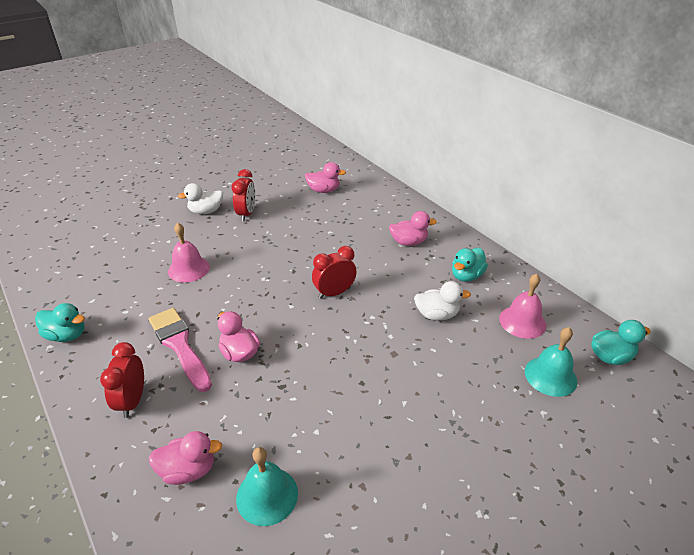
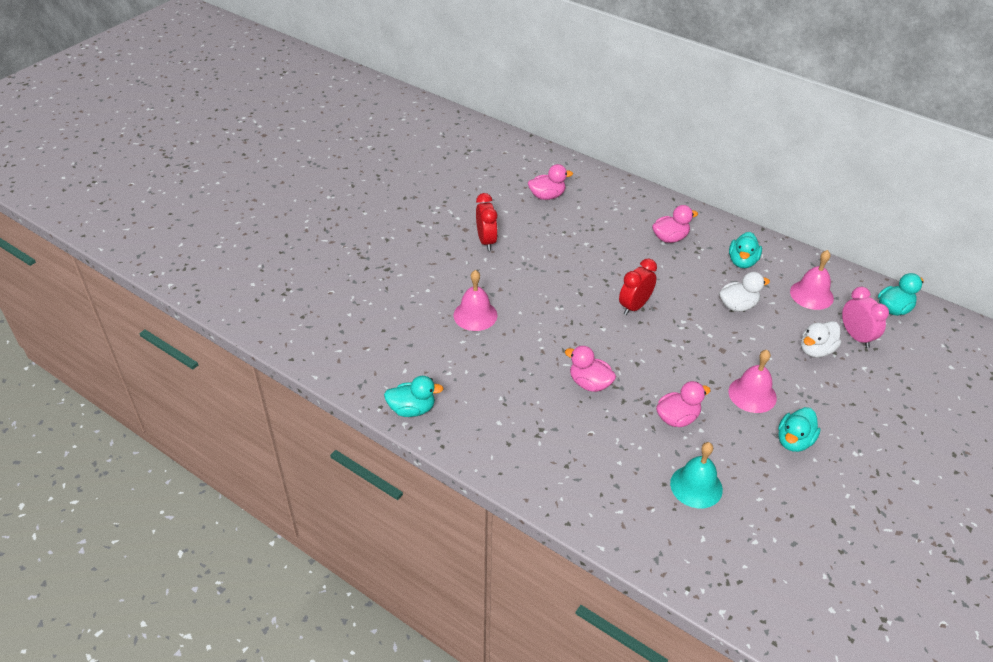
camera: 20 degrees left, 5 degrees up
red clock [100,342,144,418] -> none
pink duck [148,431,222,485] -> pink duck moved to [656,381,711,427]
pink brush [149,308,212,392] -> none
white duck [178,183,223,214] -> white duck moved to [801,321,841,358]
turquoise bell [525,327,577,397] -> pink clock [842,287,889,348]
none -> pink bell [729,350,777,413]
none -> turquoise duck [778,407,821,452]

